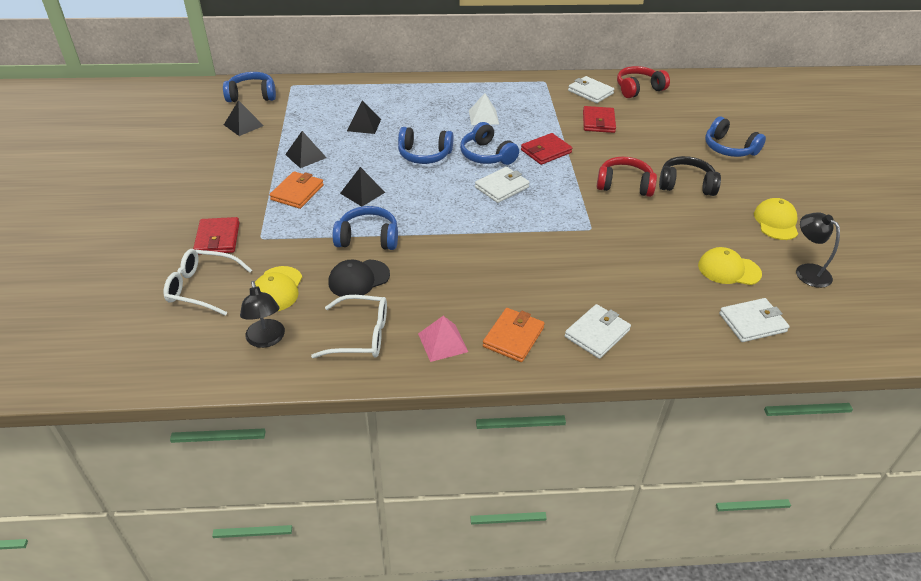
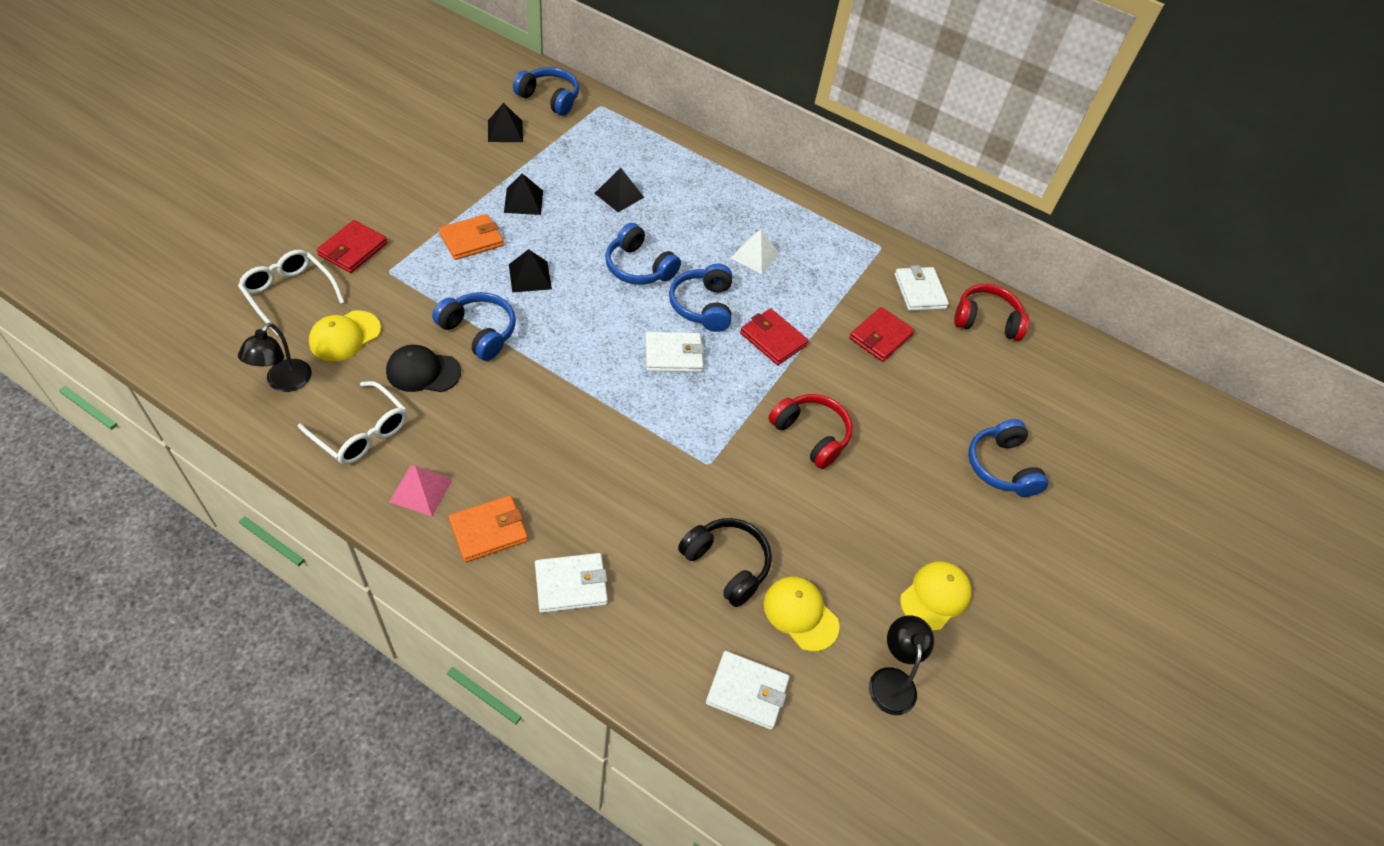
camera: 30 degrees right, 10 degrees up
red wallet [521,133,572,165] -> red wallet turned 45 degrees clockwise [740,309,808,365]
black headphones [659,156,721,196] -> black headphones moved to [678,518,772,607]

